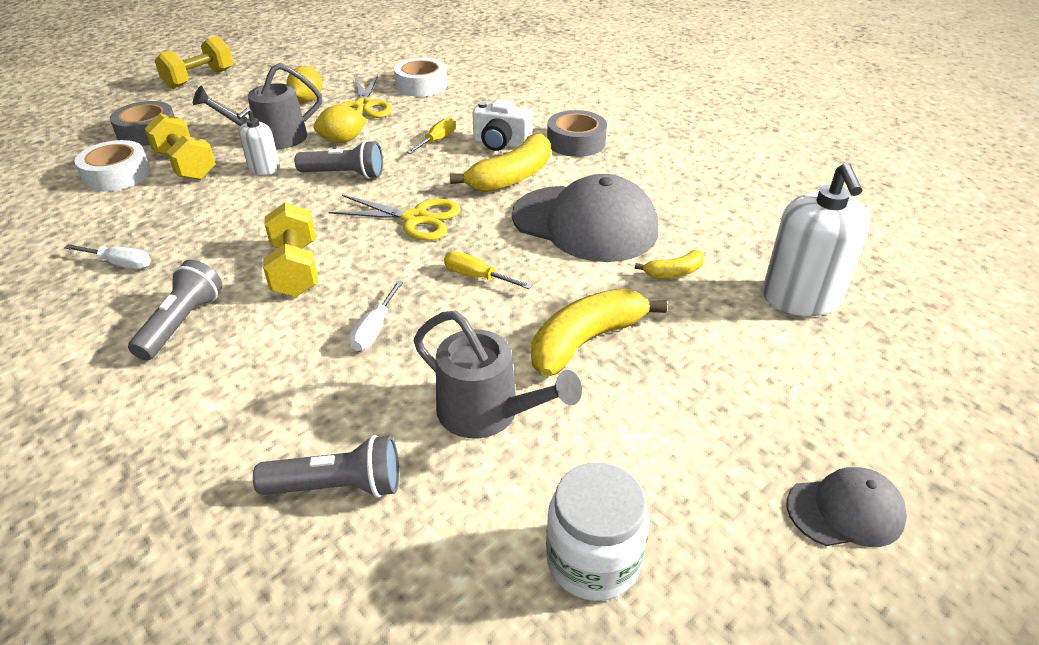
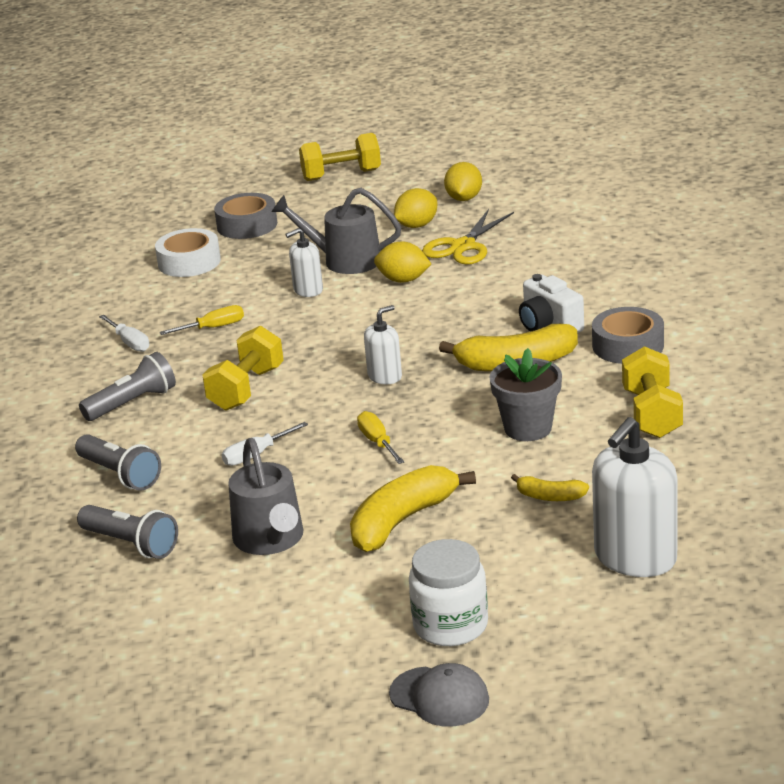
camera: 40 degrees right, 10 degrees down
yellow dumbbell [145,114,216,180] -> yellow dumbbell moved to [622,346,683,438]
grey flashlight [294,140,383,179] -> grey flashlight moved to [75,434,161,491]
yellow scissors [328,195,461,241] -> white soap dispenser [364,305,402,384]
white tape [394,58,447,97] -> none
yellow screwdriver [407,117,456,154] -> yellow screwdriver moved to [159,305,244,335]
grey cap [512,174,658,262] -> grey flower pot [489,348,562,441]
yellow banana [531,289,667,377] -> yellow banana turned 45 degrees counterclockwise [350,465,476,552]
white jar [546,462,649,601] -> white jar moved to [409,539,488,646]
none -> yellow lemon [444,162,482,201]

